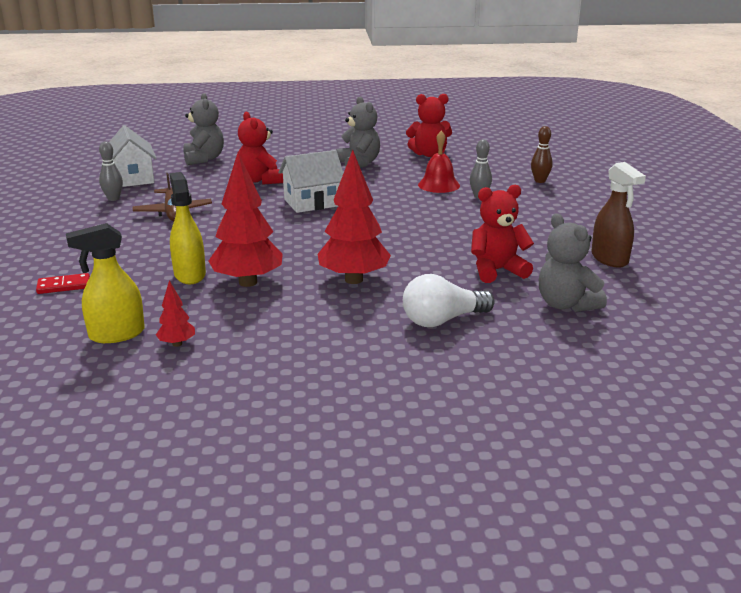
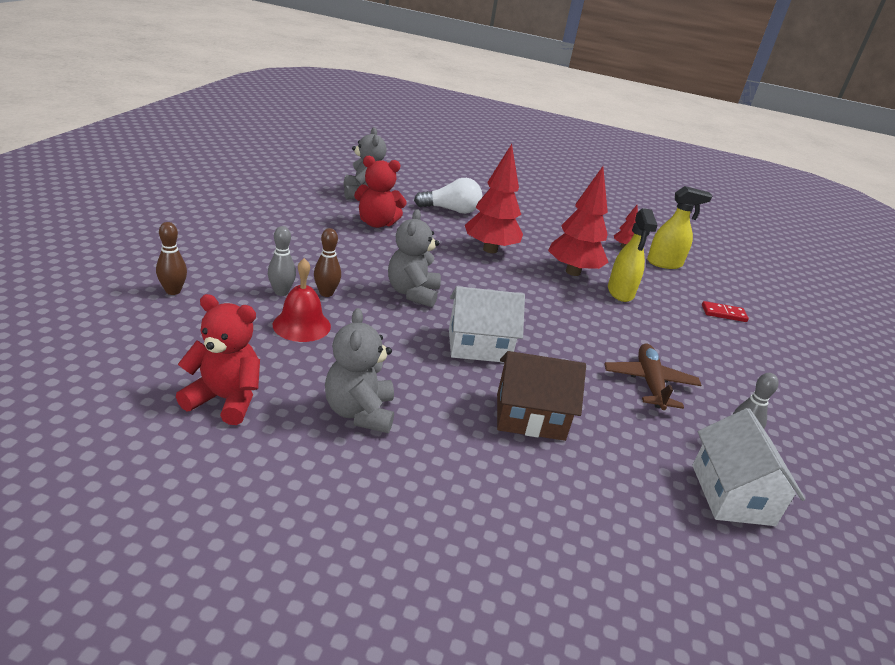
camera: 165 degrees left, 5 degrees up
grey teddy bear [183,93,224,165] -> grey teddy bear moved to [388,209,441,307]
red teddy bear [238,111,283,185] -> brown house [497,351,586,441]
brown spray bottle [591,162,646,268] -> none
none -> brown bowling pin [314,228,341,297]

